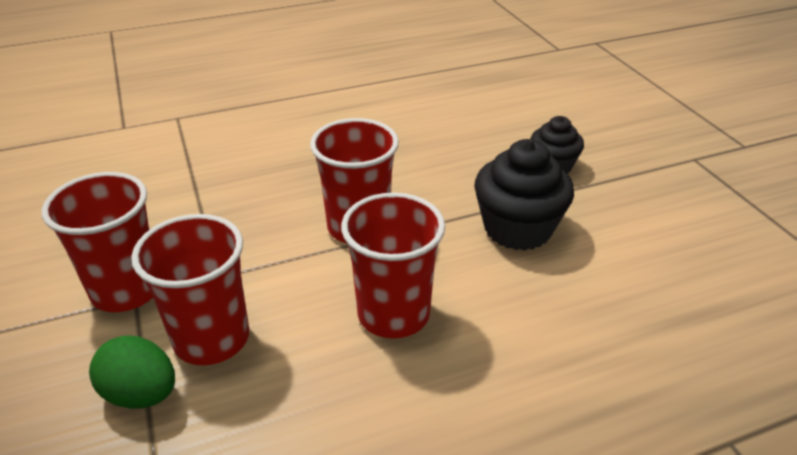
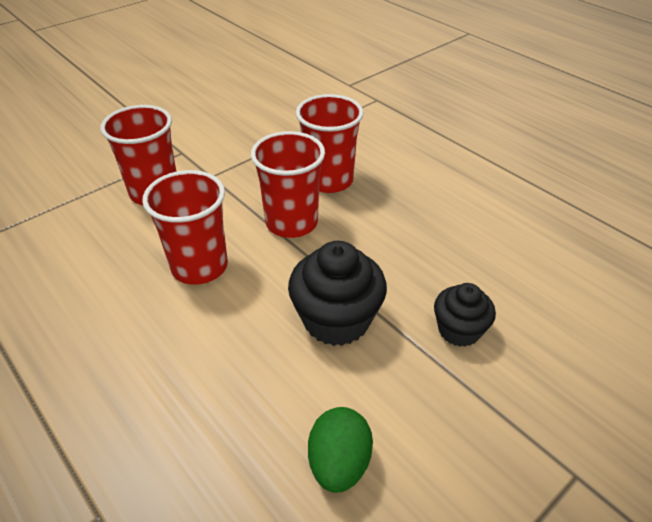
camera: 70 degrees right, 5 degrees up
red cup [42,172,153,312] -> red cup moved to [296,94,364,193]
green egg [89,336,175,409] -> green egg moved to [308,407,373,493]

